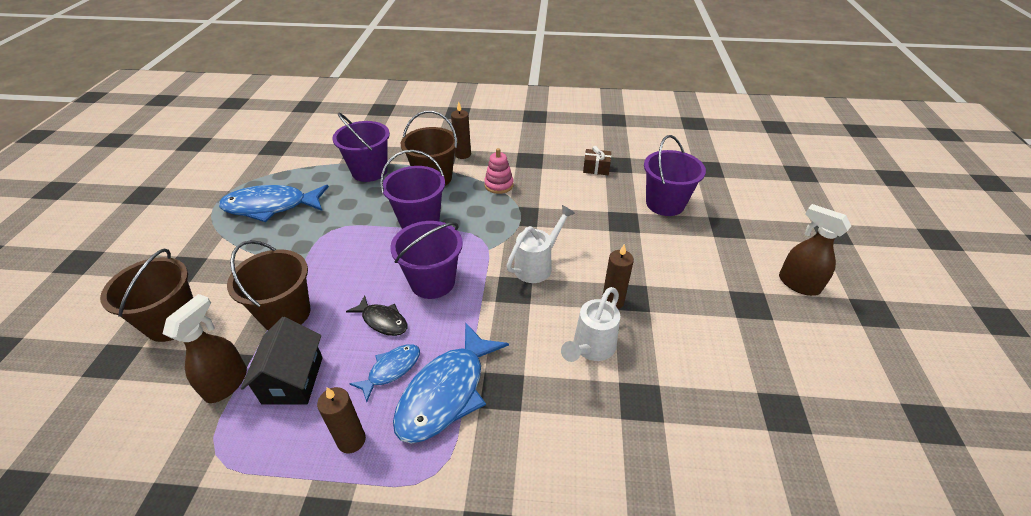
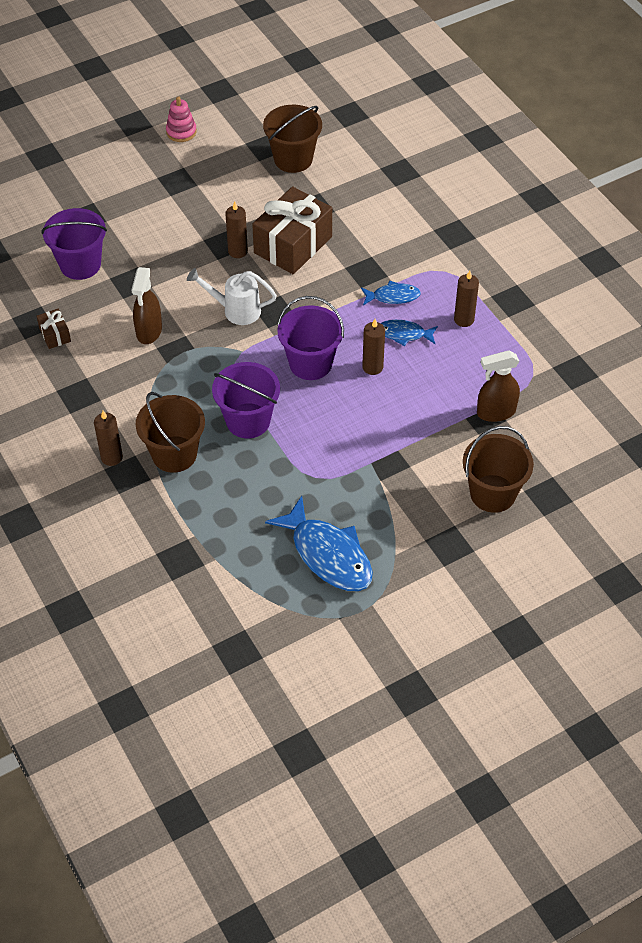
camera: 125 degrees left, 10 degrees up
brown bucket [227,240,311,330] -> brown bucket moved to [263,105,322,173]
black house [241,317,323,404] -> none
purple bucket [333,112,390,182] -> none
black fish [346,295,408,336] -> brown candle [362,319,385,375]
blue fish [393,322,509,444] -> blue fish [361,281,421,305], size x0.53
pink stacking toy [484,148,514,194] -> pink stacking toy moved to [166,96,197,142]
white watering can [561,287,620,362] -> brown gift [252,186,332,274]
brown spray bottle [779,204,851,296] -> brown spray bottle moved to [131,267,162,344]

